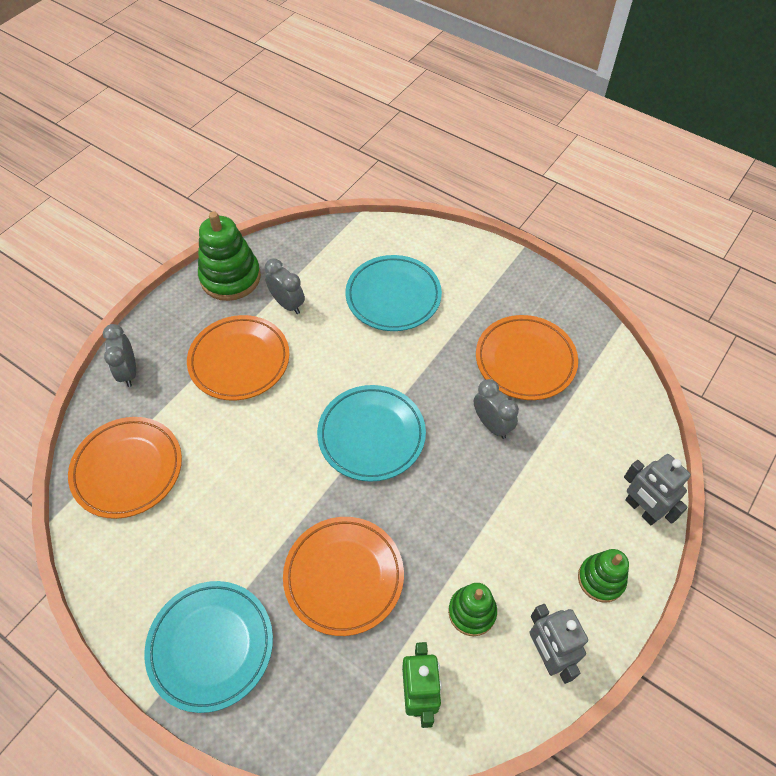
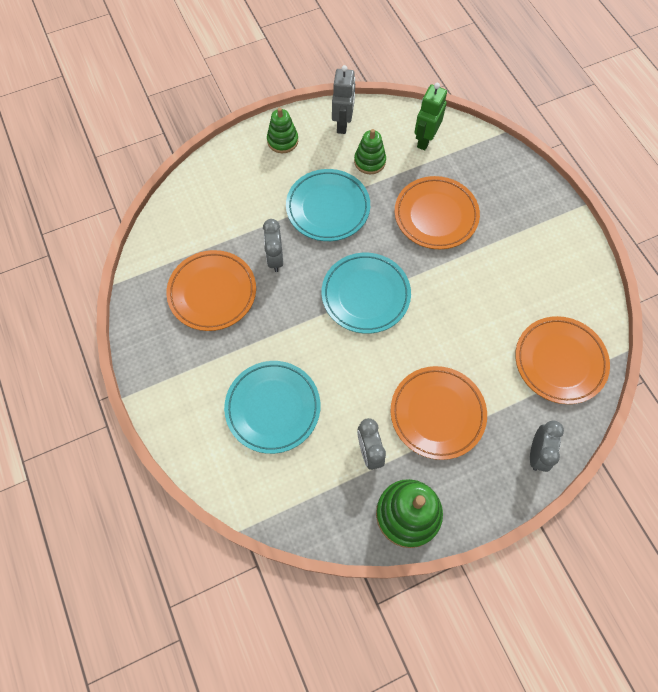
camera: 150 degrees left, 10 degrees up
turquoise plate [144,581,273,713] -> turquoise plate moved to [286,169,370,241]
grey robot [624,454,691,525] -> none

